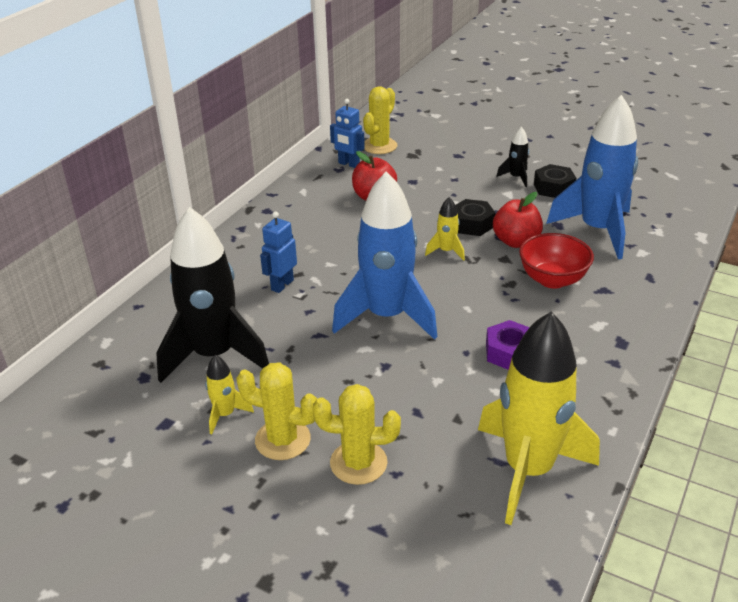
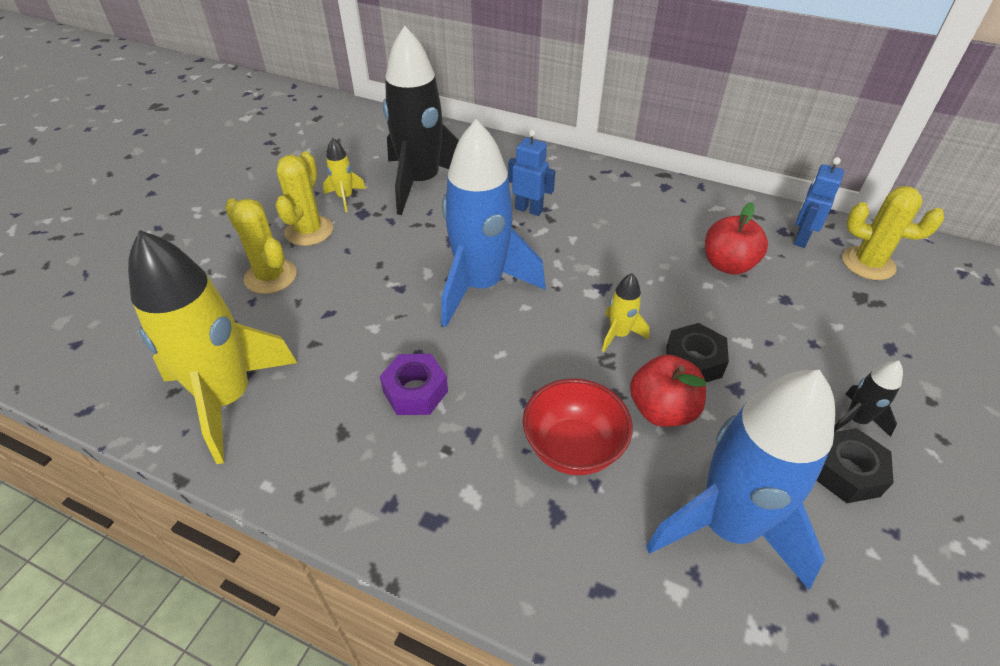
camera: 85 degrees right, 10 degrees up
yellow cactus [313,384,401,485] -> yellow cactus turned 45 degrees counterclockwise [225,198,297,294]

